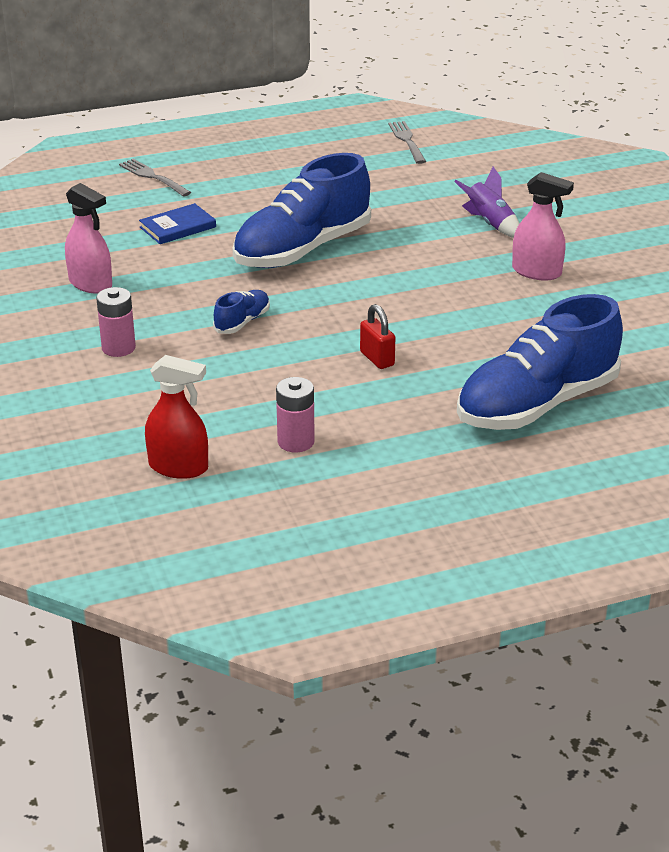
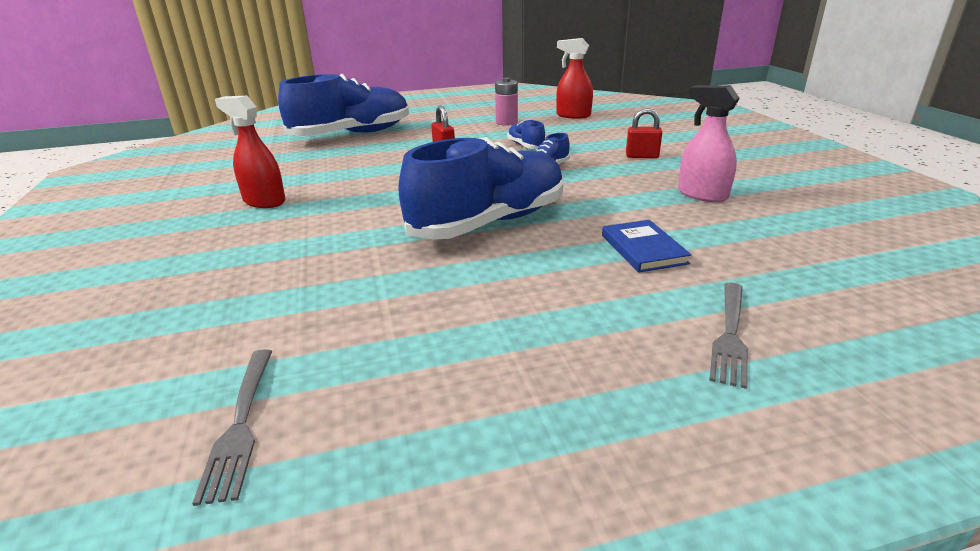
camera: 175 degrees left, 5 degrees down
pink battery [96,287,136,357] -> red padlock [626,108,662,158]
grey fork [119,159,191,197] -> grey fork turned 60 degrees clockwise [709,283,748,389]
blue book [139,203,216,244] -> blue book turned 75 degrees counterclockwise [602,220,691,273]
purple rocket [454,167,519,238] -> none
pink spray bottle [512,172,574,281] -> red spray bottle [215,96,286,208]
none -> blue shoe [507,120,545,149]

